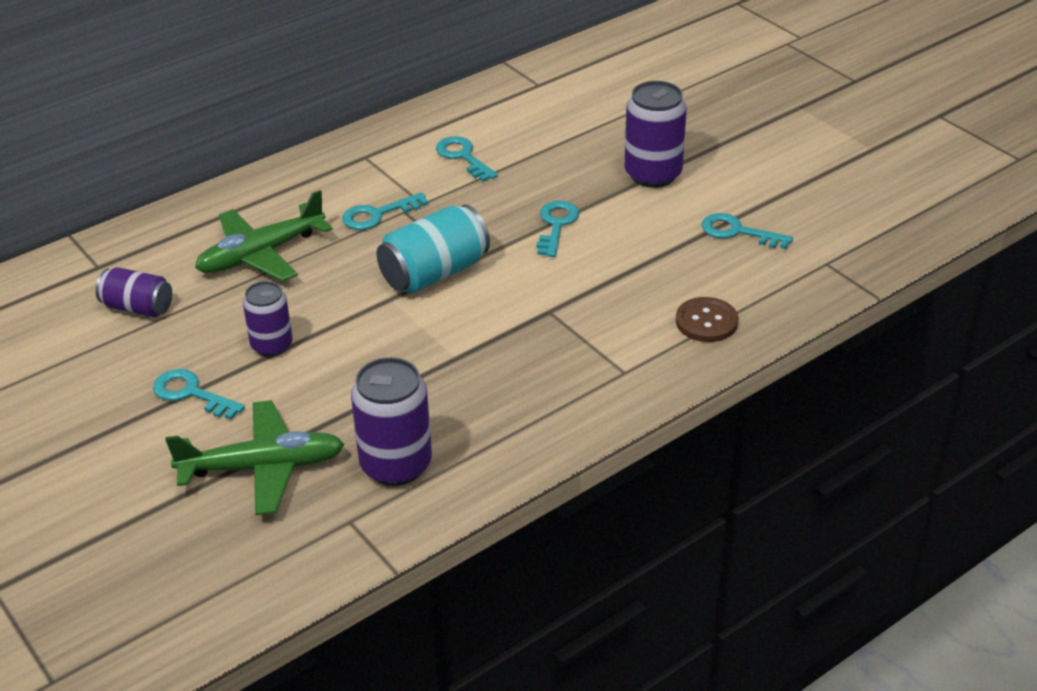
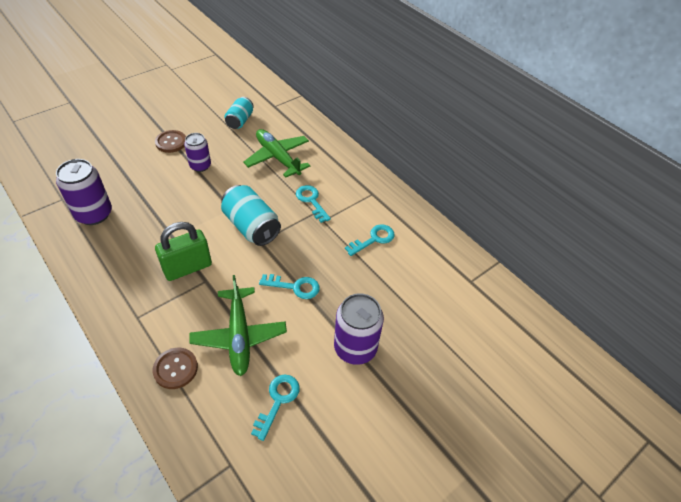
camera: 85 degrees right, 10 degrees up
purple can [95,267,172,317] -> turquoise can [224,97,254,129]
turquoise key [153,369,245,420] -> brown button [155,130,186,153]
green plane [165,400,345,515] -> green plane moved to [190,275,287,376]
none -> green padlock [155,222,212,281]

